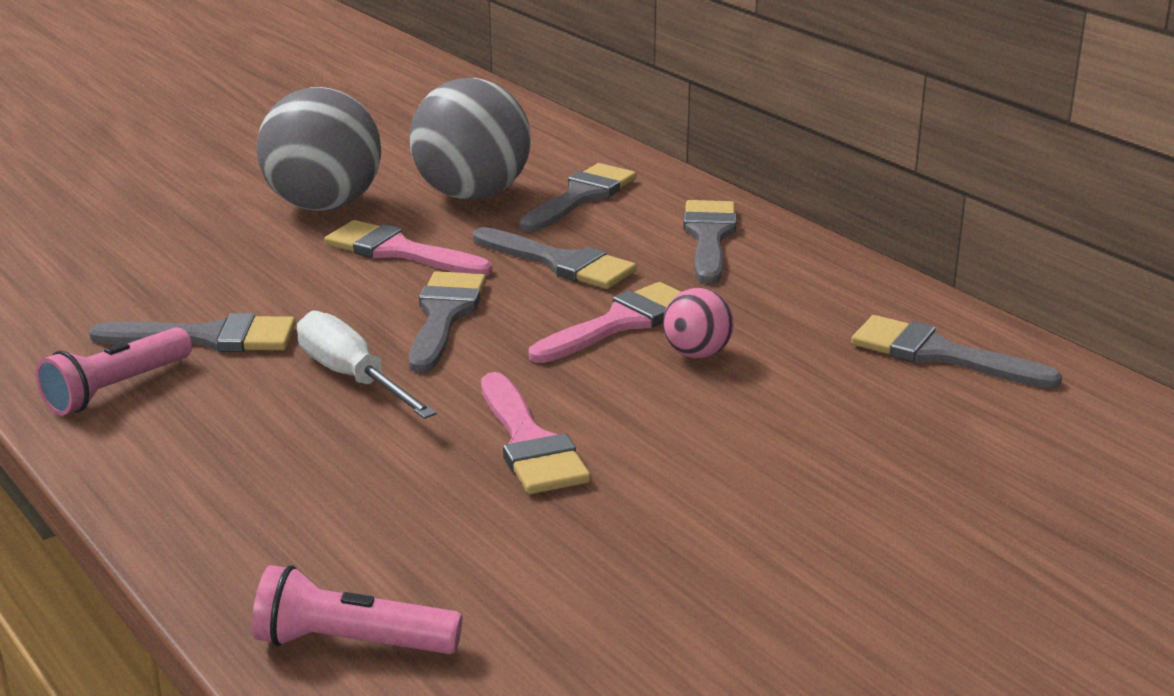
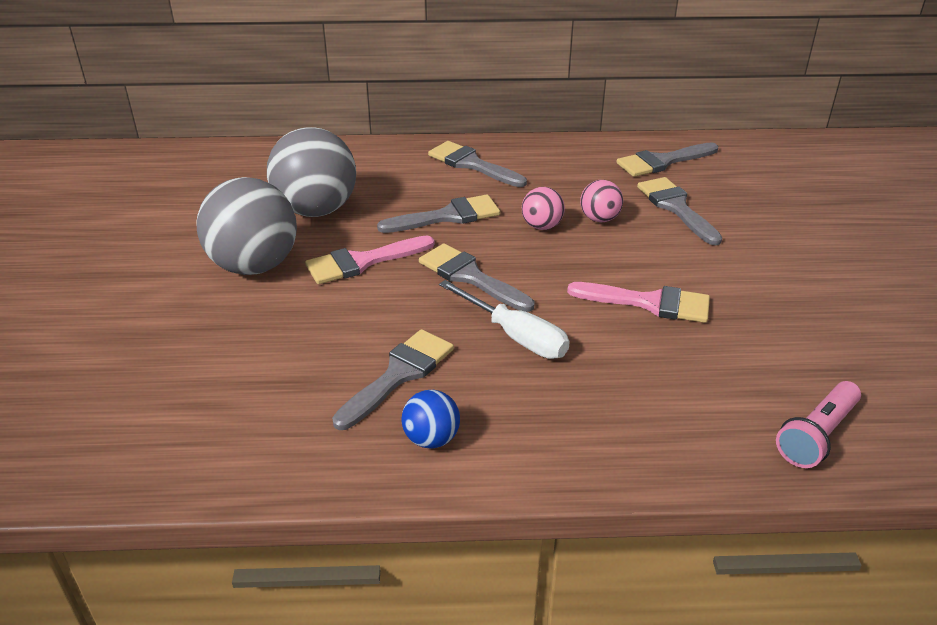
camera: 55 degrees left, 10 degrees up
pink flashlight [36,327,192,415] -> blue ball [402,390,460,449]
white screwdriver [297,311,437,419] -> white screwdriver turned 135 degrees counterclockwise [439,280,570,359]
grey brush [519,163,637,232] -> grey brush moved to [637,177,722,245]
pink brush [529,282,681,363] -> pink ball [522,187,565,230]

